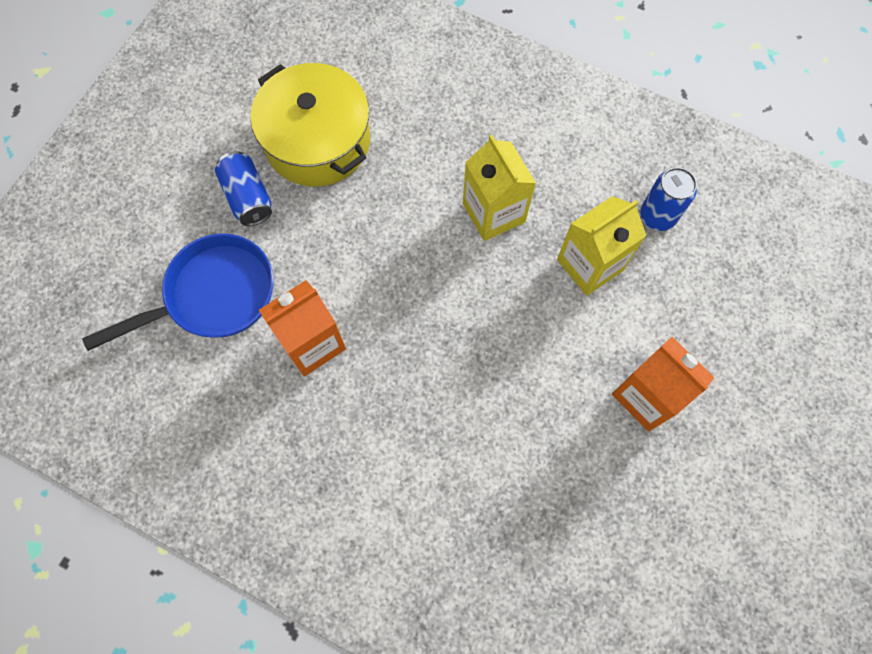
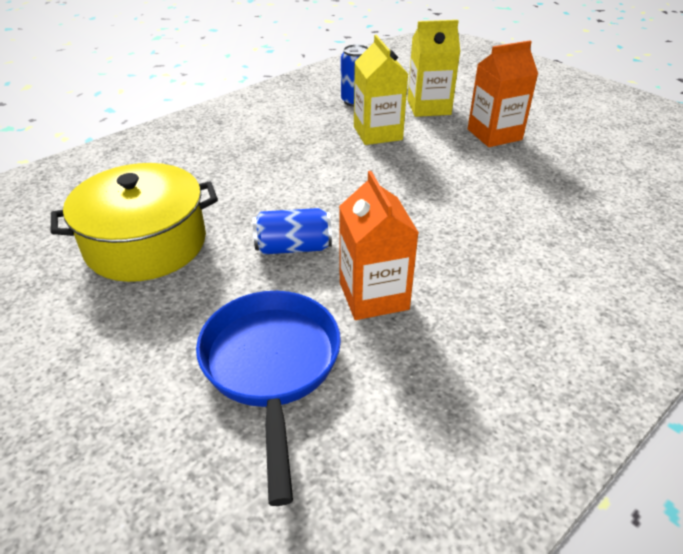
camera: 70 degrees left, 30 degrees down
blue can [215,151,272,226] -> blue can moved to [253,208,332,255]
yellow carton [463,135,536,241] -> yellow carton moved to [407,20,460,117]

